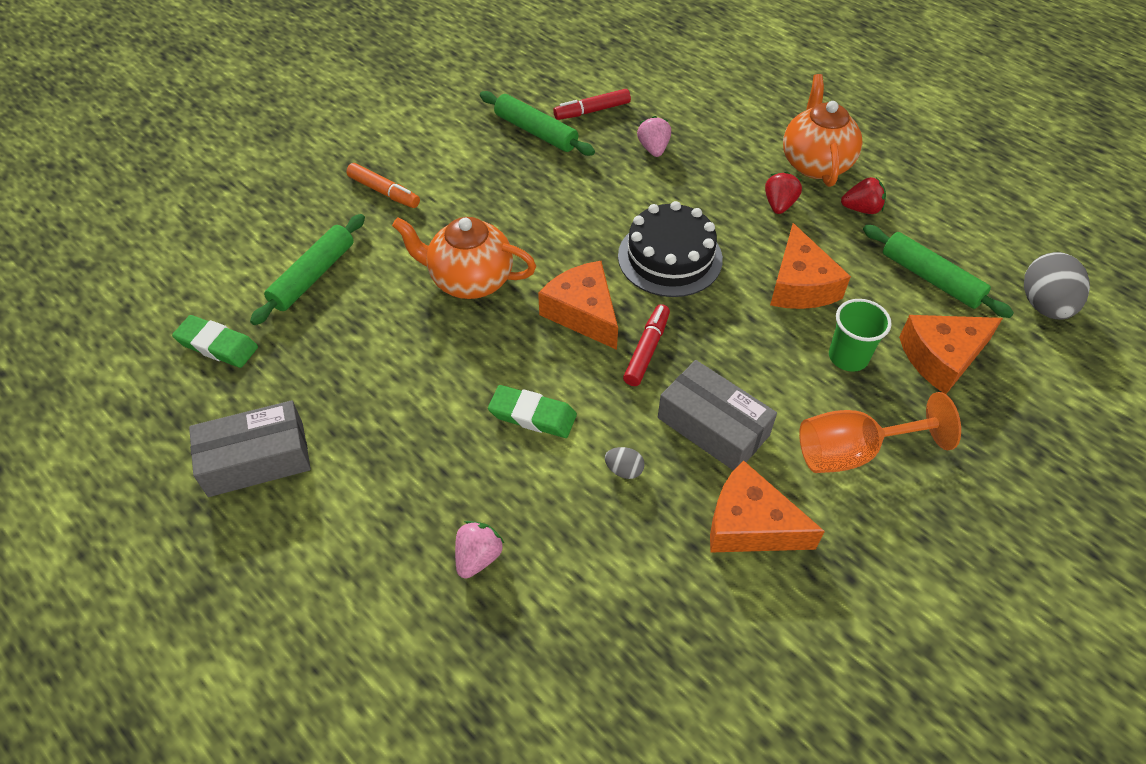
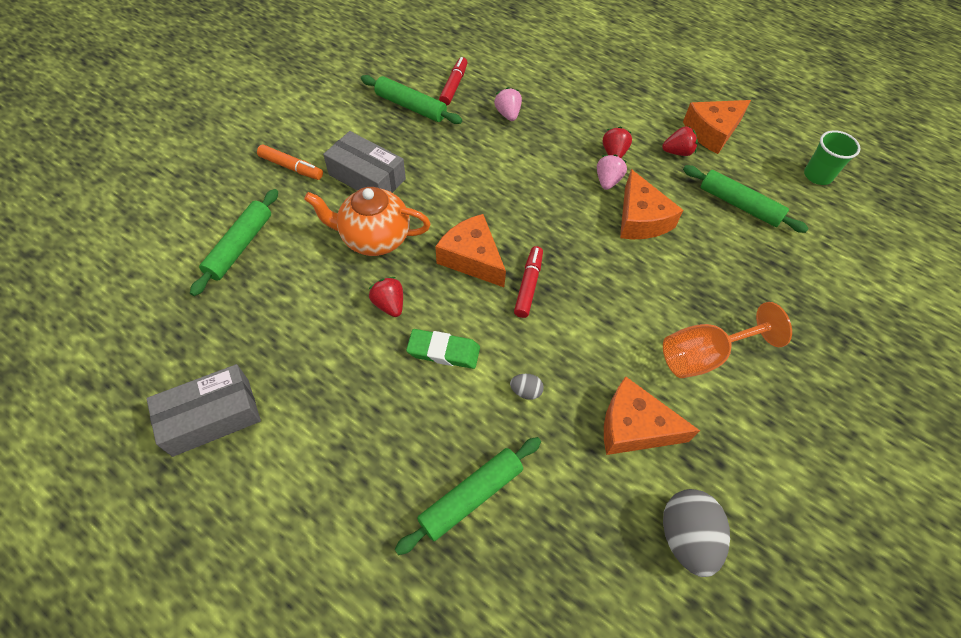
camera: 10 degrees left, 5 degrees up
green eraser [172,315,258,368] -> none
pink strawberry [455,521,505,579] -> pink strawberry moved to [597,154,627,190]
red marker [553,89,631,120] -> red marker turned 135 degrees clockwise [439,57,467,106]
black cake [618,201,723,297] -> none
grey box [658,360,777,471] -> grey box moved to [323,131,406,193]
orange teapot [783,74,863,187] -> none
green cup [829,299,892,372] -> green cup moved to [804,130,861,185]
orange cheese [899,315,1003,394] -> orange cheese moved to [683,100,751,154]
grey egg [1024,252,1090,319] -> grey egg moved to [663,489,730,577]
none -> red strawberry [369,277,403,317]
none -> green rolling pin [395,437,541,555]

